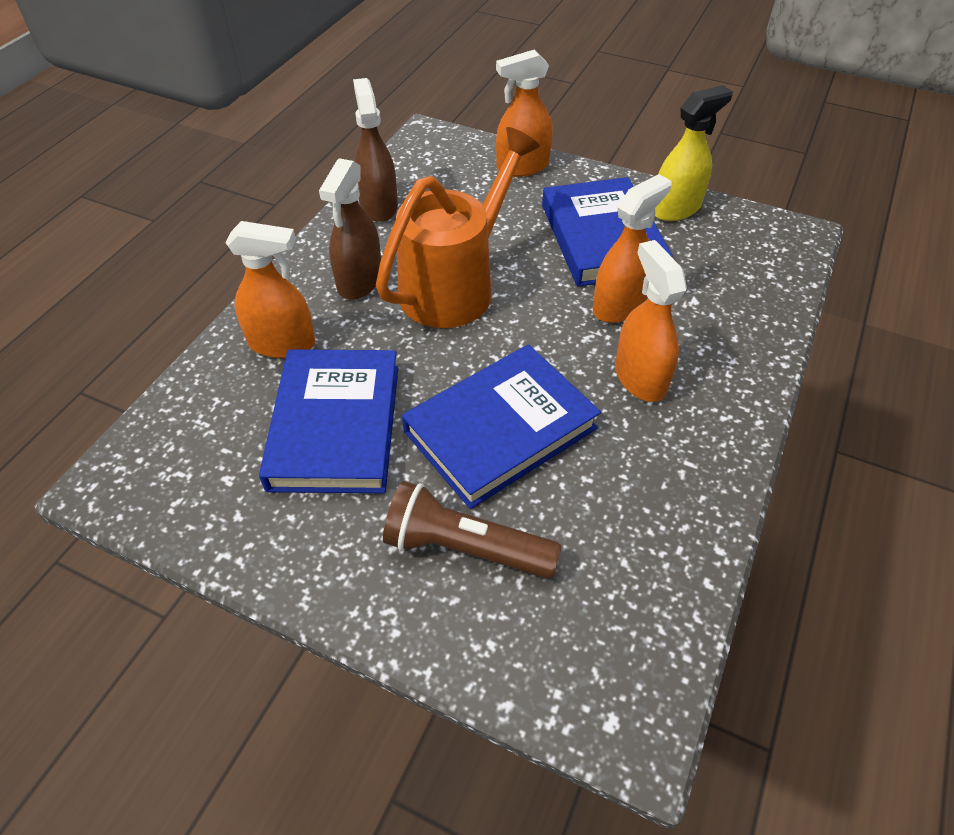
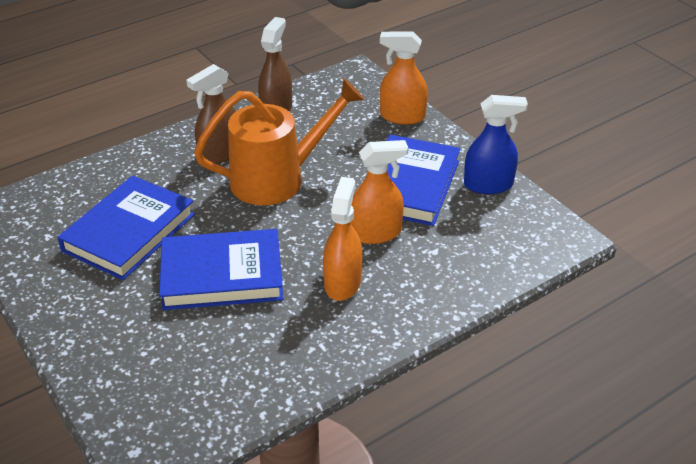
camera: 30 degrees right, 10 degrees down
orange spray bottle [226,221,315,358] -> none
brown flashlight [383,481,561,578] -> none
yellow spray bottle [655,85,733,221] -> blue spray bottle [464,95,528,194]

